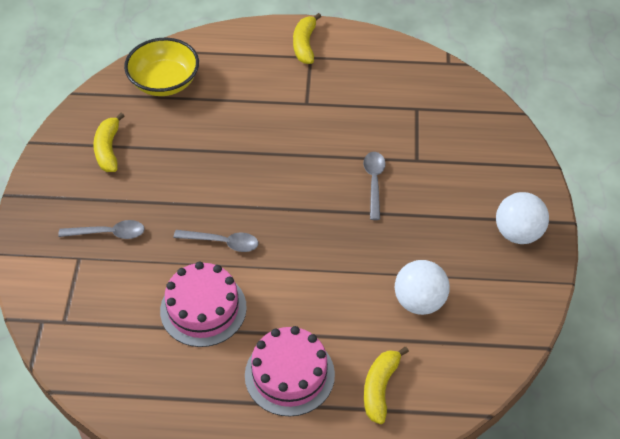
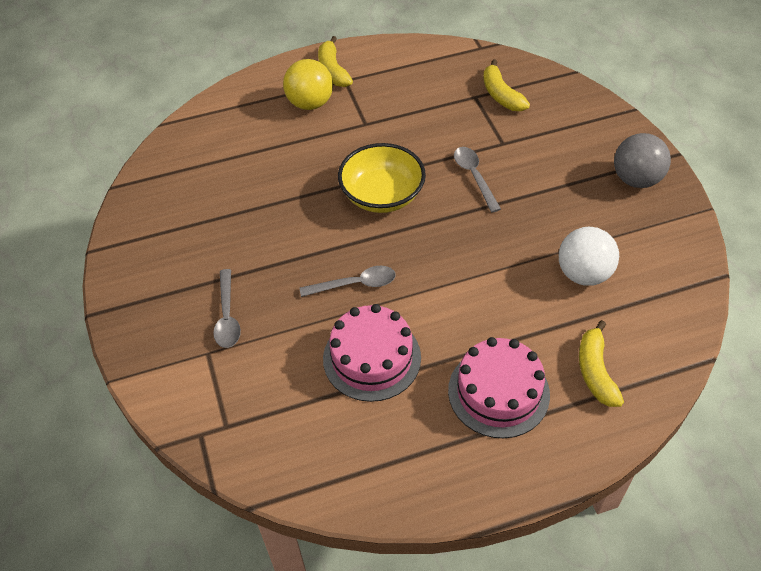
camera: 20 degrees left, 0 degrees up
grey spoon [58,220,145,239] -> grey spoon turned 105 degrees clockwise [213,269,241,348]
yellow banana [93,113,124,172] -> yellow banana moved to [483,59,530,111]
yellow bowl [124,38,199,96] -> yellow bowl moved to [338,143,426,213]
white ball [496,192,549,244] -> grey ball [614,133,671,188]
none -> yellow ball [283,59,333,110]

